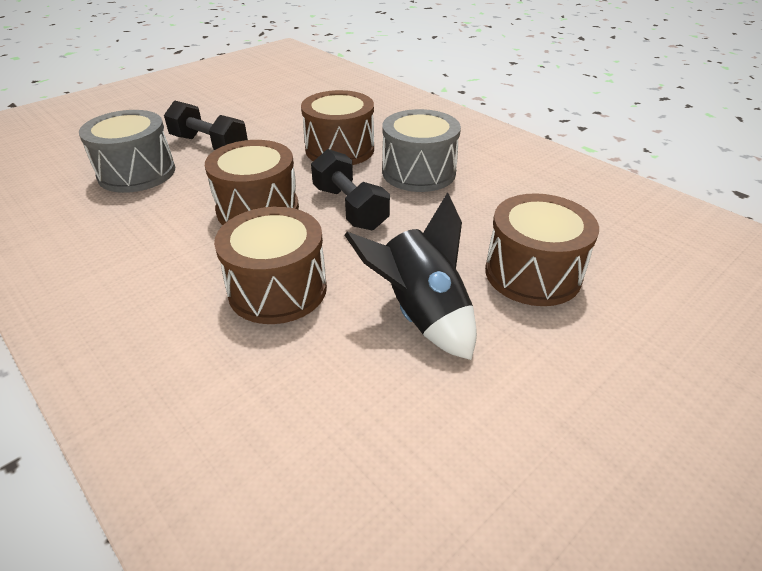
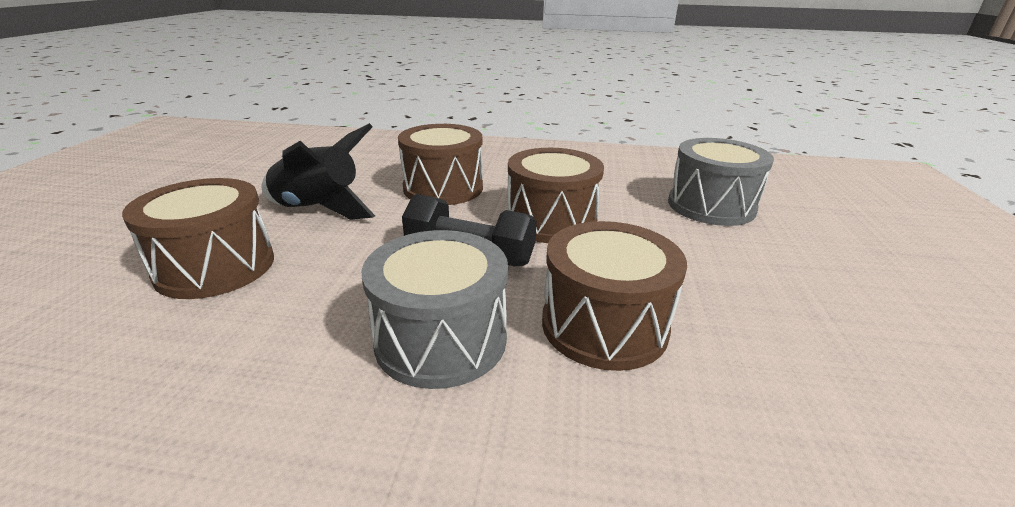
camera: 140 degrees right, 10 degrees down
black dumbbell [164,100,248,150] -> none

